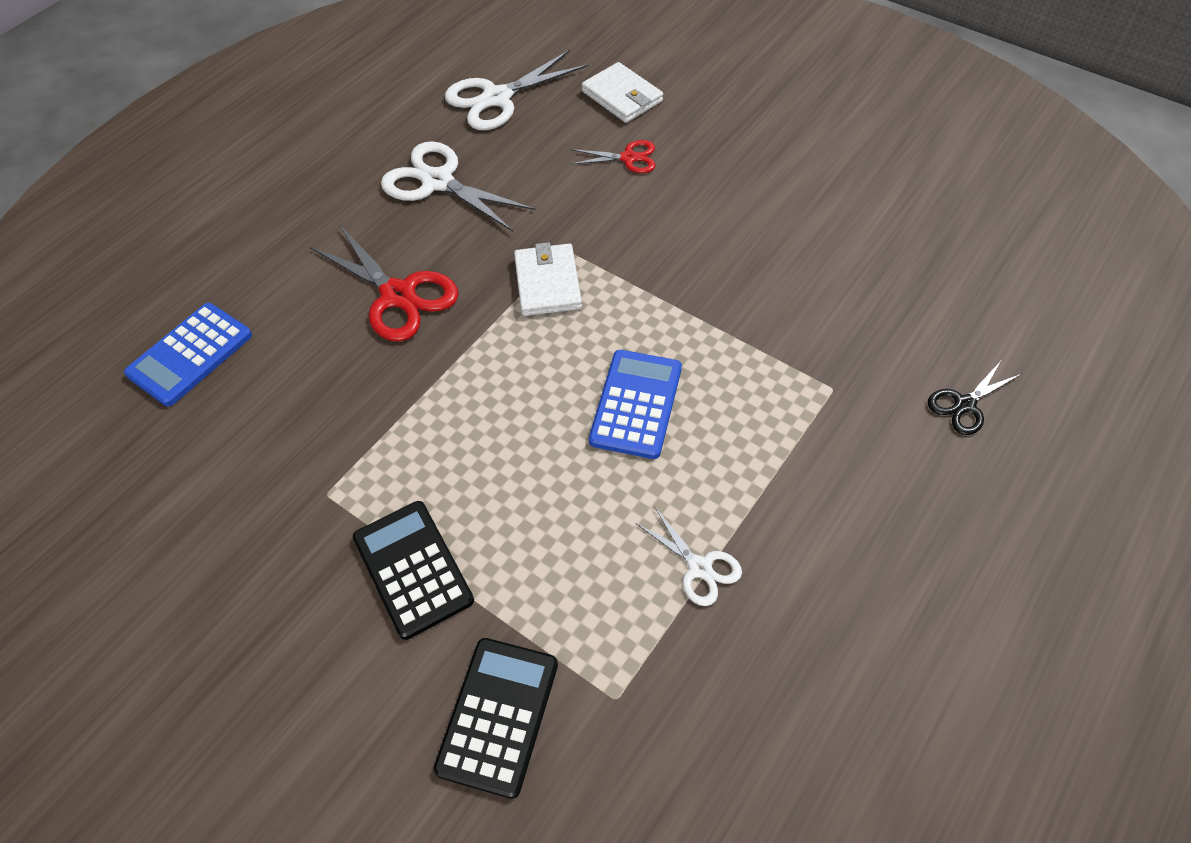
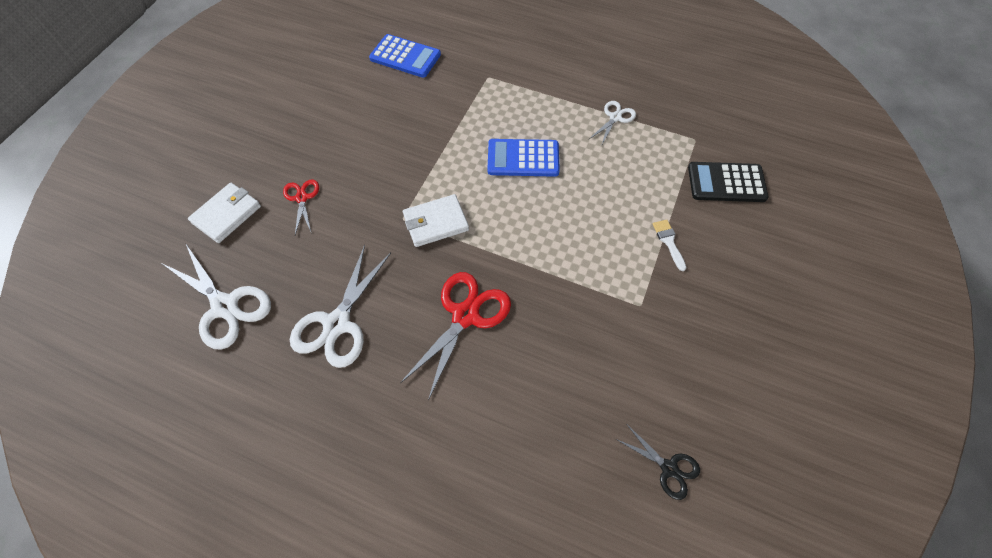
camera: 105 degrees left, 5 degrees up
blue calculator [124,303,252,407] -> blue calculator moved to [369,34,441,78]
black calculator [353,501,474,640] -> white brush [653,220,686,271]
black scissors [928,361,1021,435] -> black scissors moved to [616,425,700,500]

